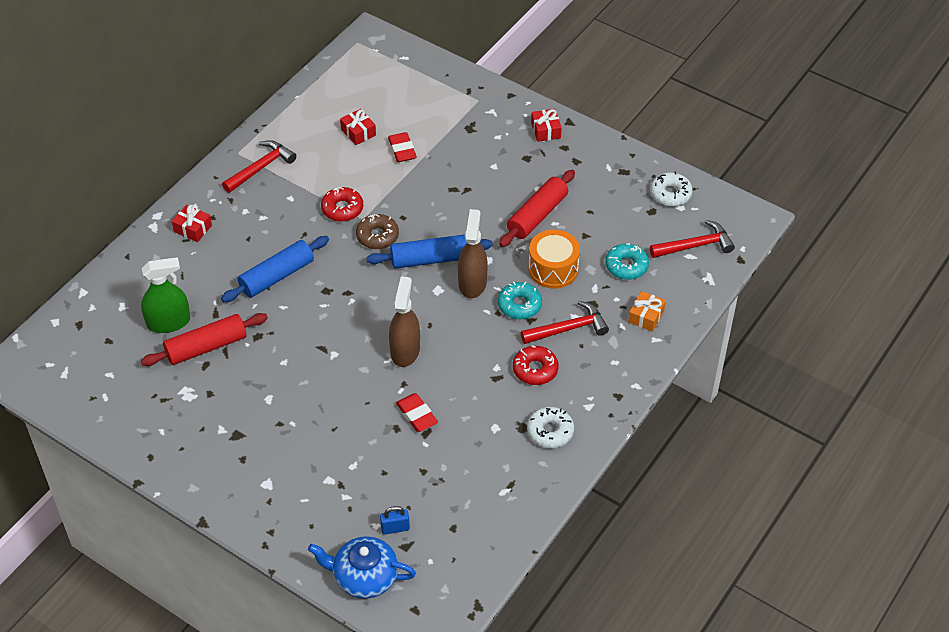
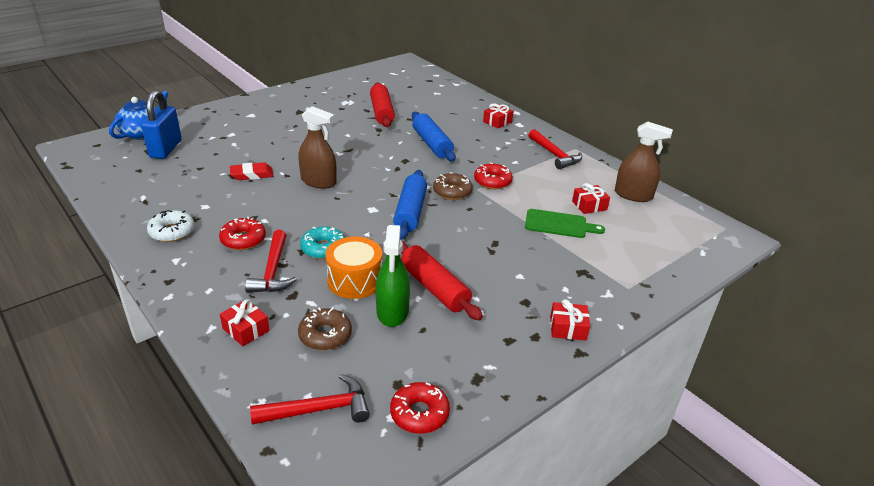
camera: 105 degrees right, 15 degrees down
green spray bottle [141,257,190,333] -> green spray bottle moved to [376,225,410,327]
blue padlock [380,506,410,535] -> blue padlock [141,90,182,159], size x2.05
red eraser [388,132,417,162] -> green cutting board [525,209,605,238]
brown spray bottle [458,209,488,298] -> brown spray bottle moved to [615,121,673,202]
turquoise donut [605,243,649,280] -> brown donut [298,307,352,350]
orange gift [628,291,666,332] -> red gift [220,299,270,346]
white donut [650,172,693,206] -> red donut [390,382,450,434]
red hammer [650,220,735,258] -> red hammer turned 105 degrees counterclockwise [250,374,370,425]

